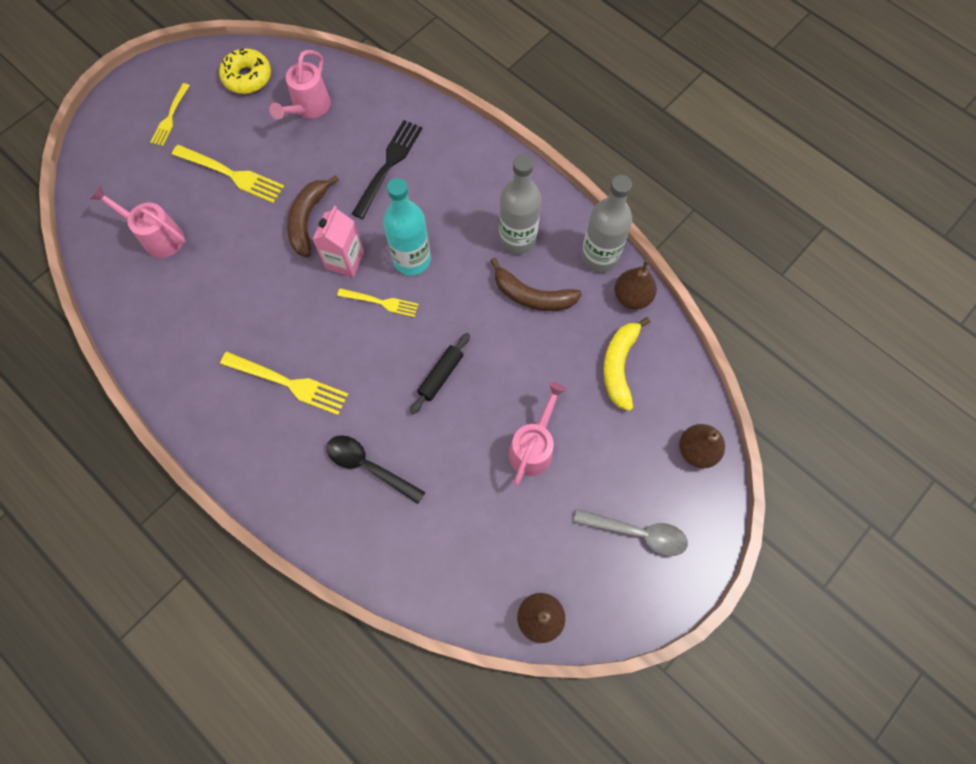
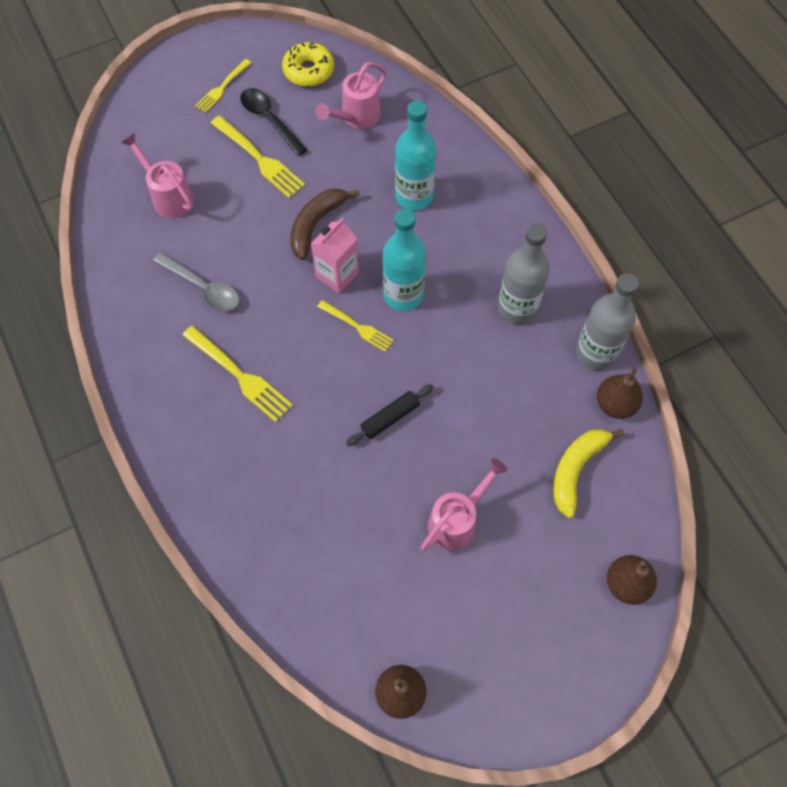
camera: 20 degrees right, 5 degrees down
black spoon [327,435,426,504] -> black spoon moved to [241,88,307,156]
black fork [352,120,423,219] -> turquoise bottle [395,101,436,210]
brown banana [490,257,582,311] -> none
grey spoon [574,509,688,556] -> grey spoon moved to [153,252,239,311]

